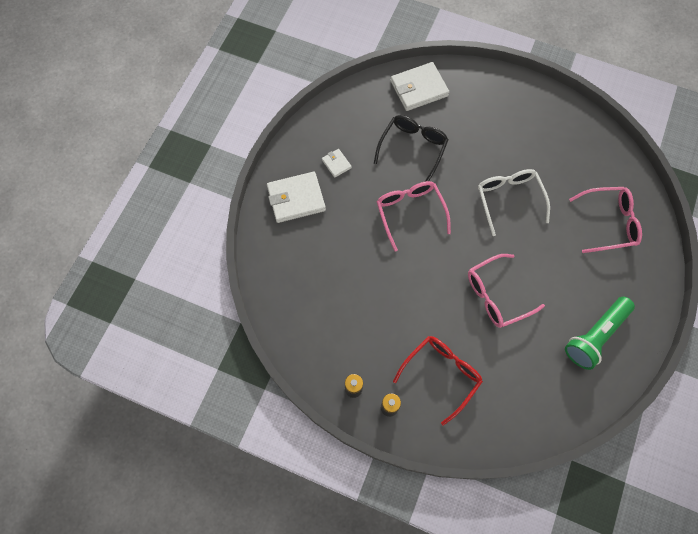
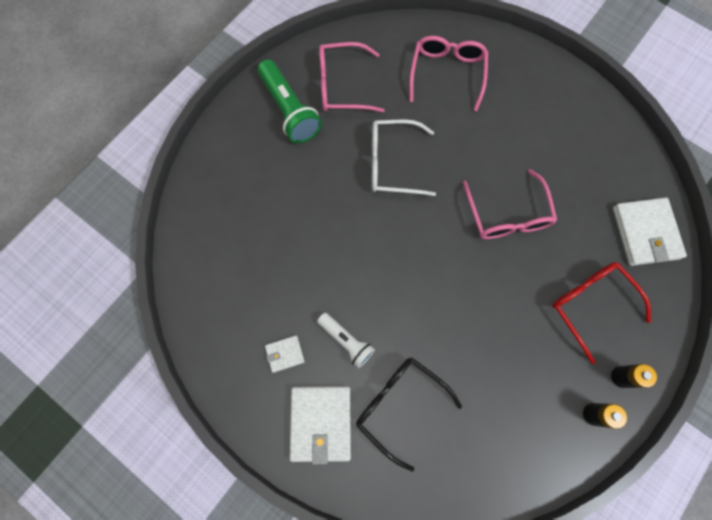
camera: 75 degrees left, 5 degrees up
black glasses [374,115,448,181] -> black glasses moved to [356,358,462,472]
pink glasses [377,181,451,251] -> pink glasses moved to [319,42,385,112]
white wallet [390,62,449,111] -> white wallet moved to [613,198,687,266]
green flashlight [565,297,635,370] -> green flashlight moved to [257,59,322,143]
none -> white flashlight [317,313,375,368]

